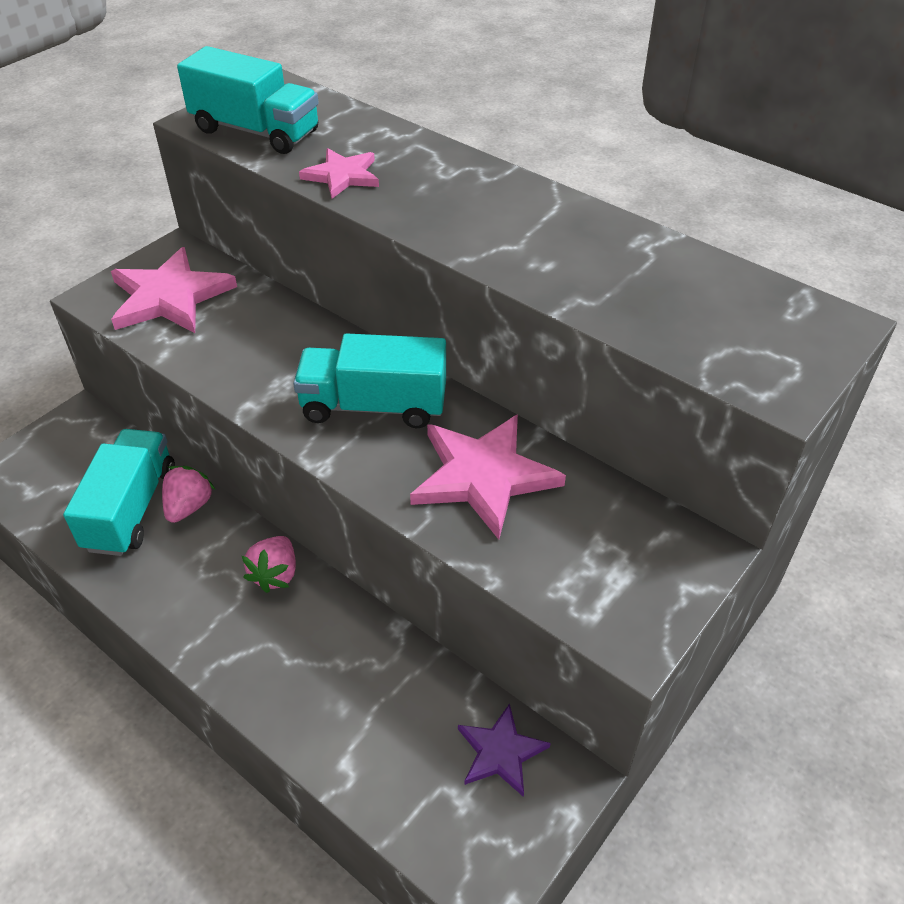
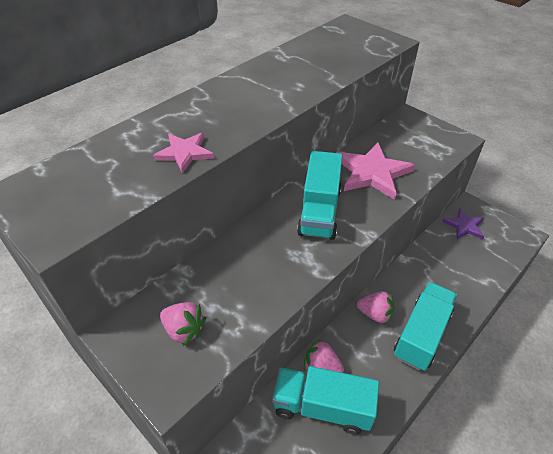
camera: 85 degrees left, 0 degrees up
pink star [111,247,237,333] -> pink strawberry [160,302,206,346]
turquoise truck [177,46,319,154] -> turquoise truck moved to [394,282,457,371]

